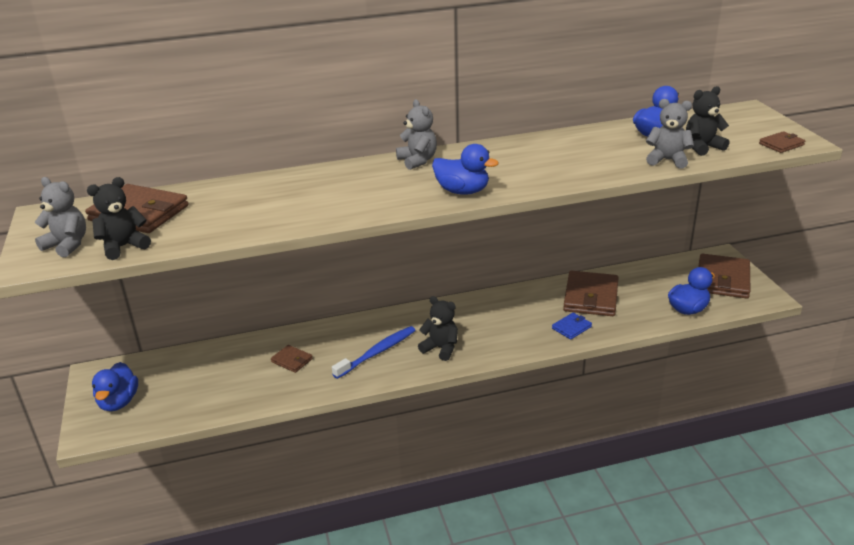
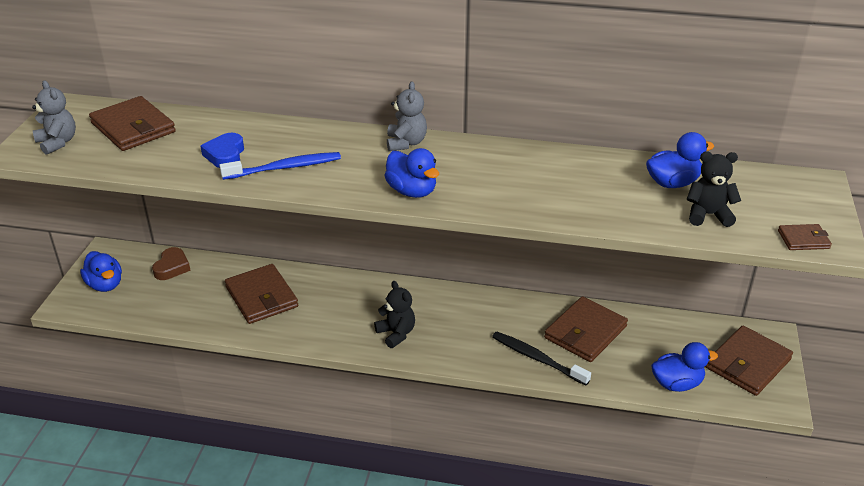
camera: 25 degrees right, 5 degrees up
black teddy bear [87,177,151,260] -> none
blue duck [92,362,138,411] -> blue duck turned 60 degrees counterclockwise [80,251,122,292]
brown wallet [271,345,313,373] -> brown wallet [225,264,298,324], size x2.04
blue toothbrush [332,326,416,379] -> blue toothbrush moved to [219,152,341,180]
blue wallet [552,313,592,340] -> black toothbrush [492,332,591,385]
grey teddy bear [646,99,694,169] -> none
none -> brown heart [152,247,191,280]
none -> blue heart [201,133,244,168]

